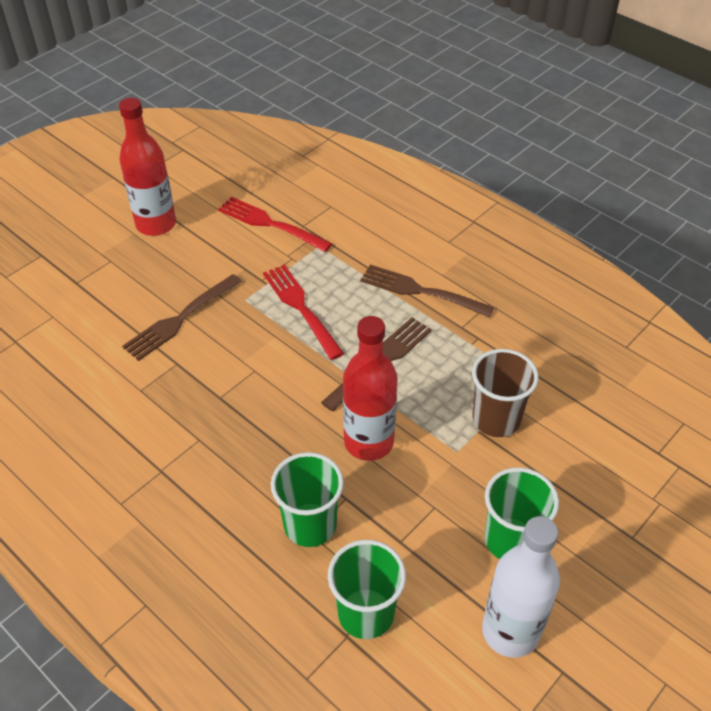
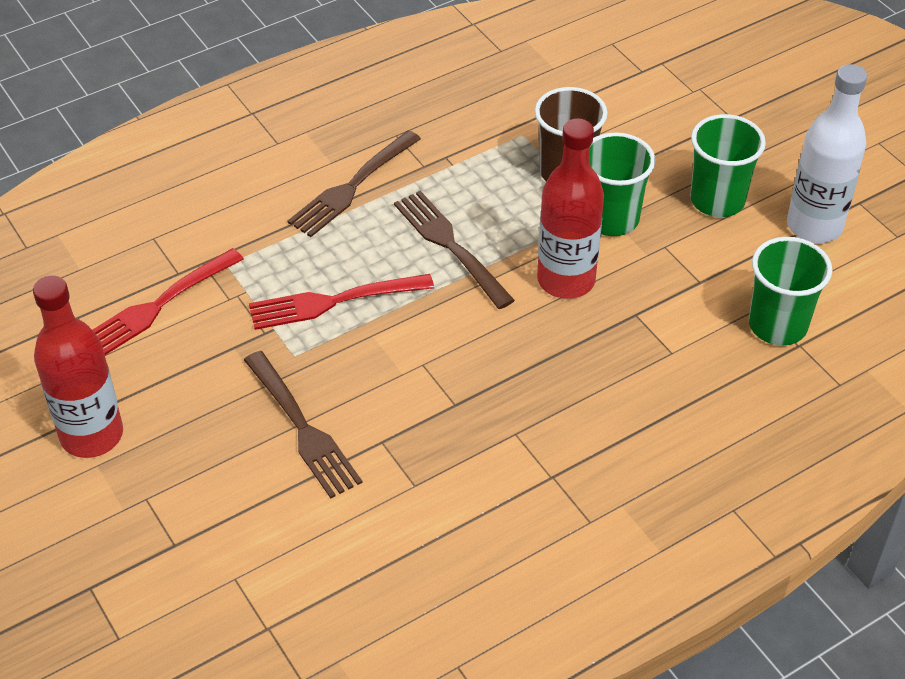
camera: 75 degrees left, 0 degrees up
green cup [271,452,344,547] -> green cup moved to [590,132,656,236]

